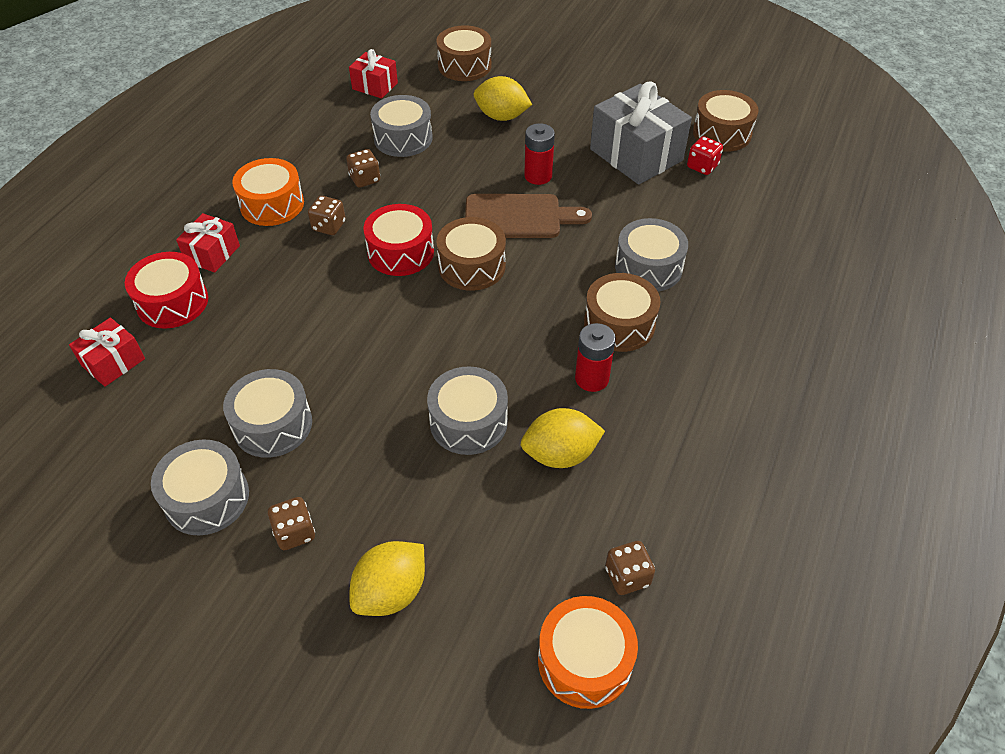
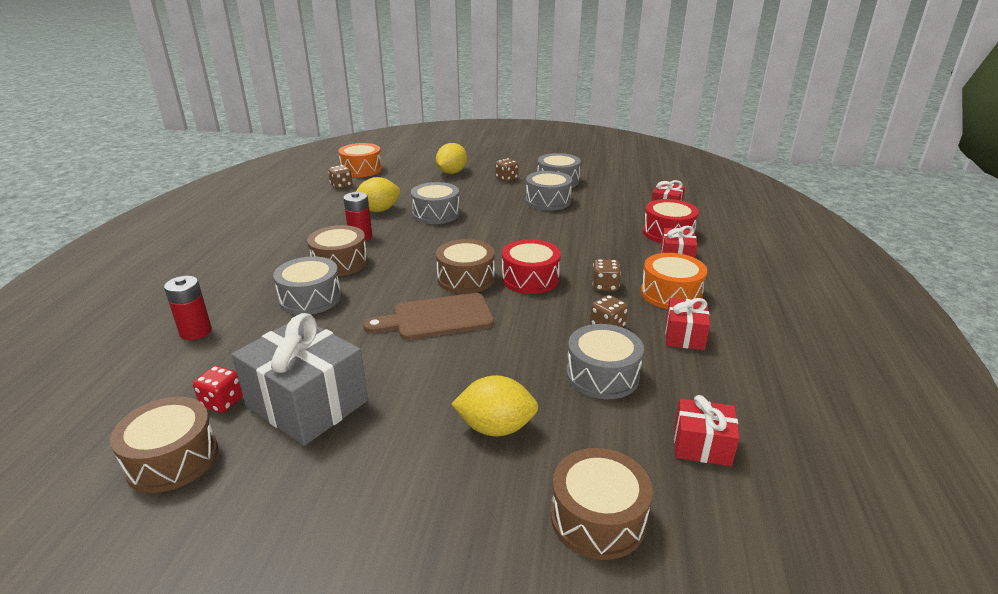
camera: 165 degrees right, 20 degrees down
red battery [524,123,555,185] -> red battery moved to [164,276,212,340]
none -> red gift [665,298,710,350]

